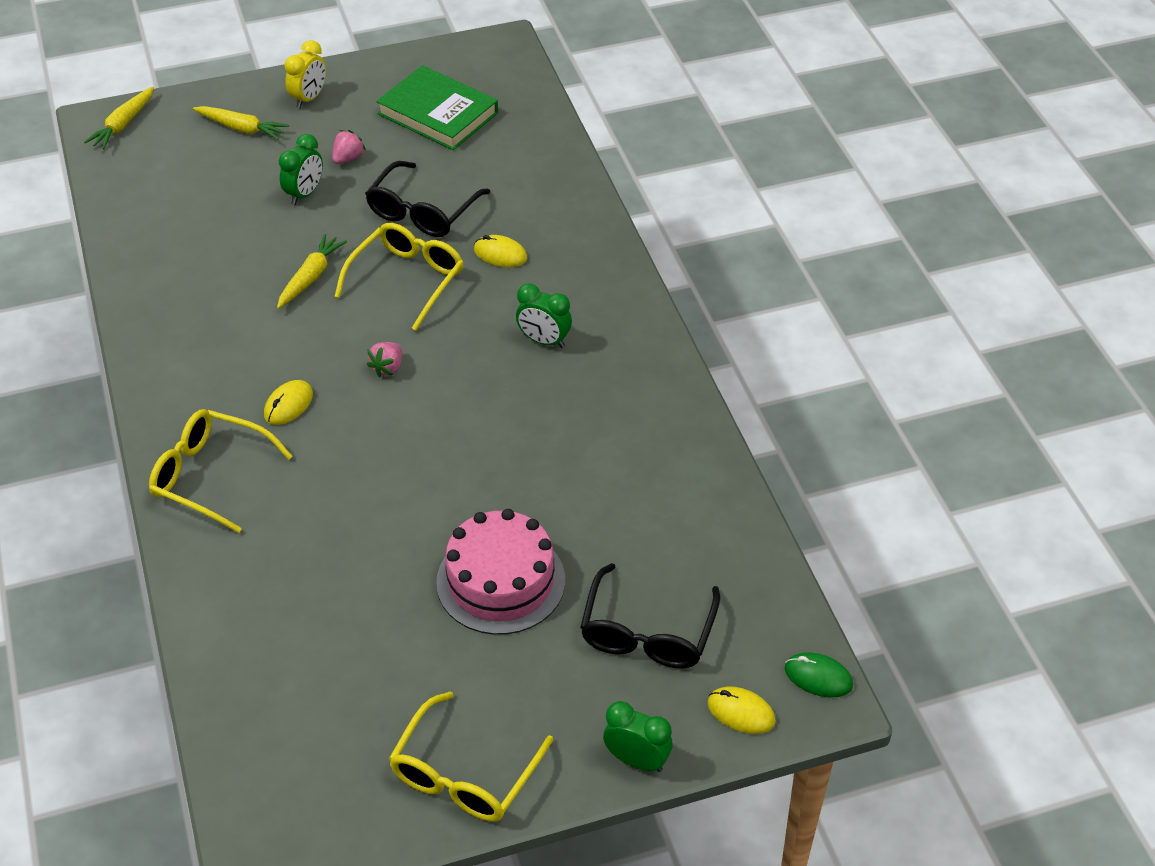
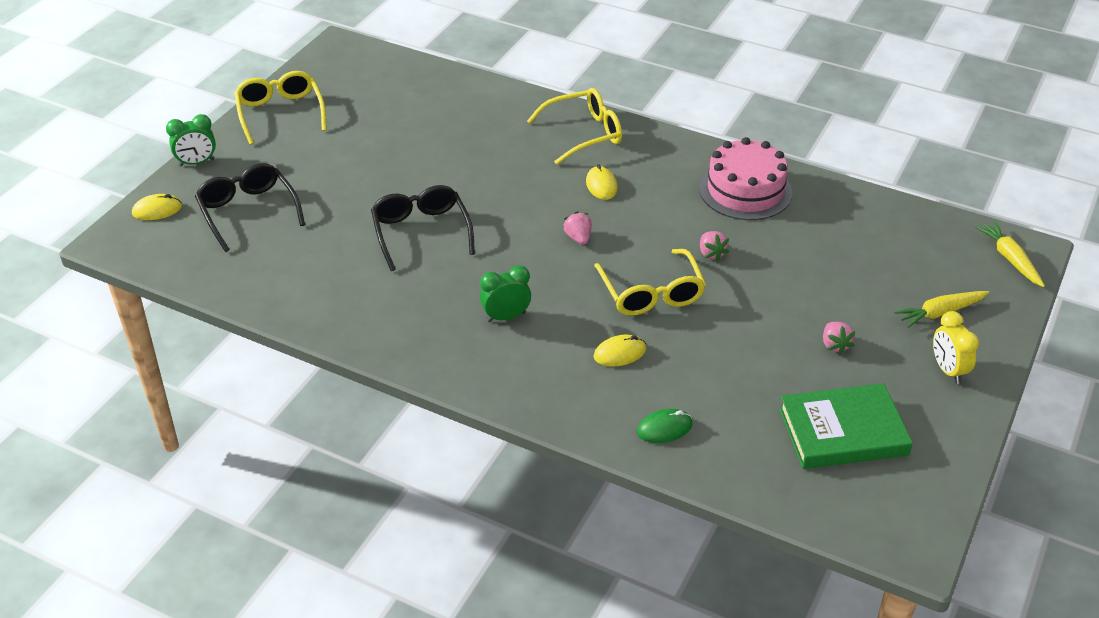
camera: 135 degrees right, 5 degrees down
yellow carrot [277,234,347,309] -> pink strawberry [700,231,729,261]
green clock [279,134,323,205] -> none
black glasses [365,161,490,237] -> black glasses moved to [371,185,475,271]
pink cake [436,509,565,635] -> pink cake moved to [699,137,792,220]
green mouse [785,652,853,697] -> green mouse moved to [637,409,693,443]

